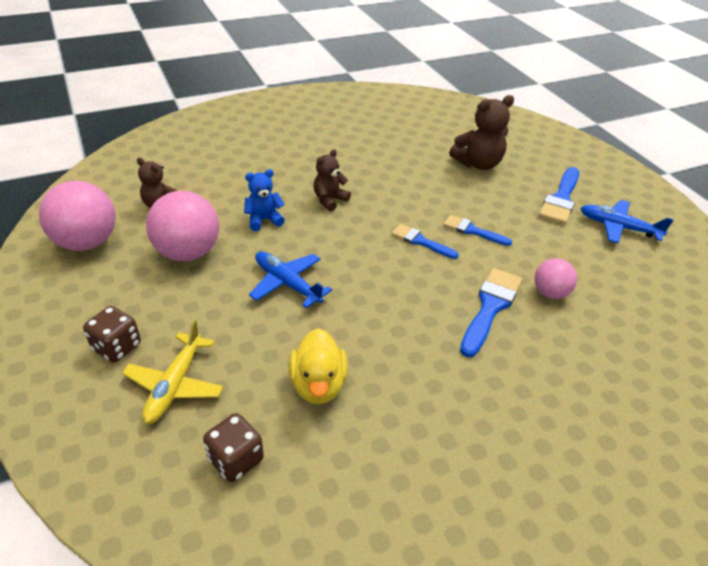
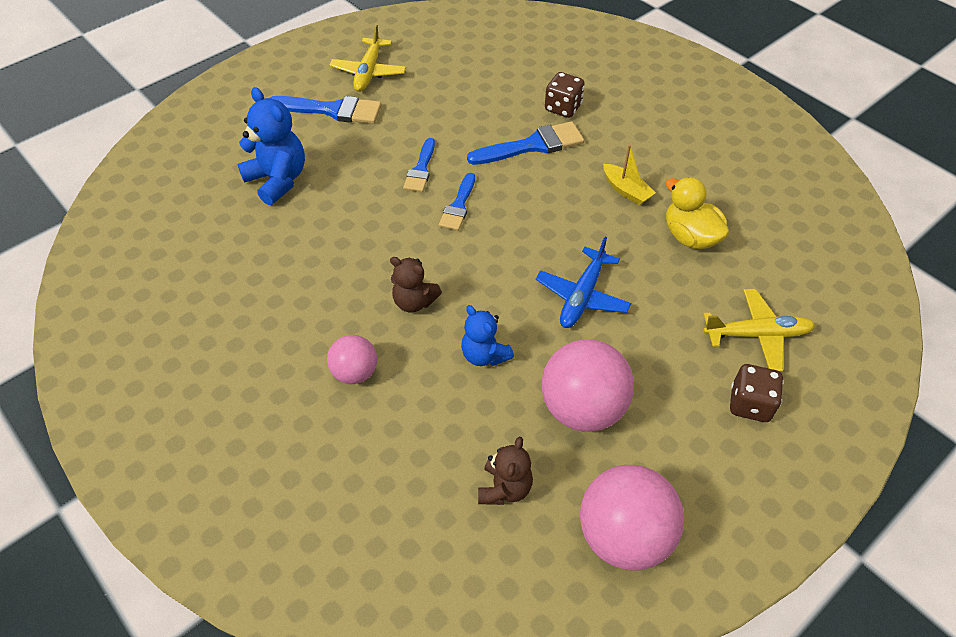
camera: 105 degrees left, 10 degrees up
brown dice [203,413,264,482] -> brown dice moved to [545,72,585,118]
yellow duck [289,328,348,404] -> yellow duck turned 105 degrees counterclockwise [666,177,729,249]
brown teddy bear [449,95,514,170] -> blue teddy bear [238,87,305,205]
blue brush [460,268,522,357] -> blue brush turned 150 degrees clockwise [467,121,584,165]
pink ball [535,258,577,299] -> pink ball moved to [327,335,377,384]
blue plane [581,200,674,244] -> yellow plane [329,24,406,92]
none -> yellow boat [603,144,656,205]

